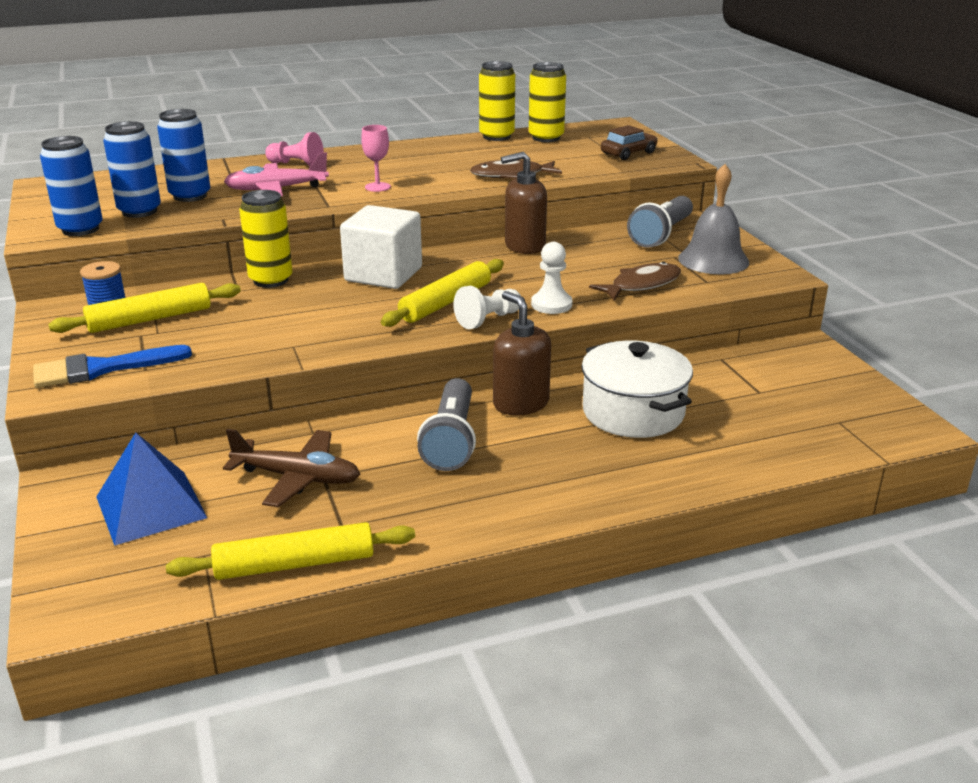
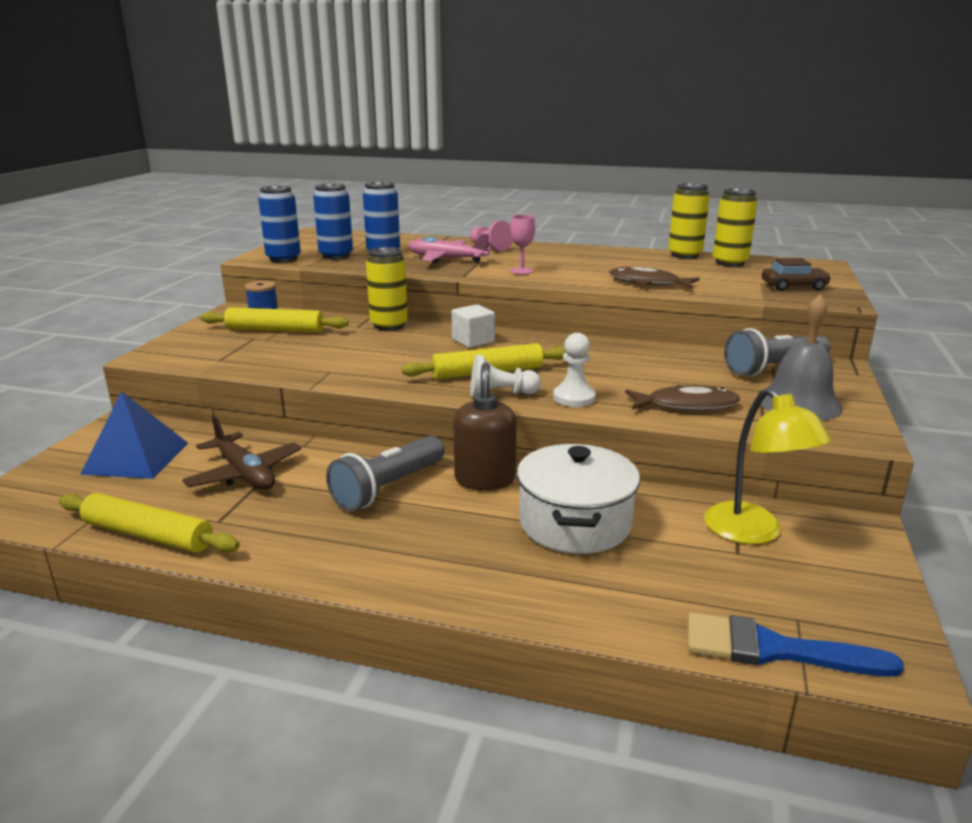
camera: 35 degrees right, 5 degrees down
blue brush [33,345,192,388] -> blue brush moved to [688,612,904,677]
white cube [340,205,422,289] -> white cube [452,304,495,348], size x0.58
brown soap dispenser [501,152,547,254] -> none
none -> yellow lamp [704,388,832,544]

